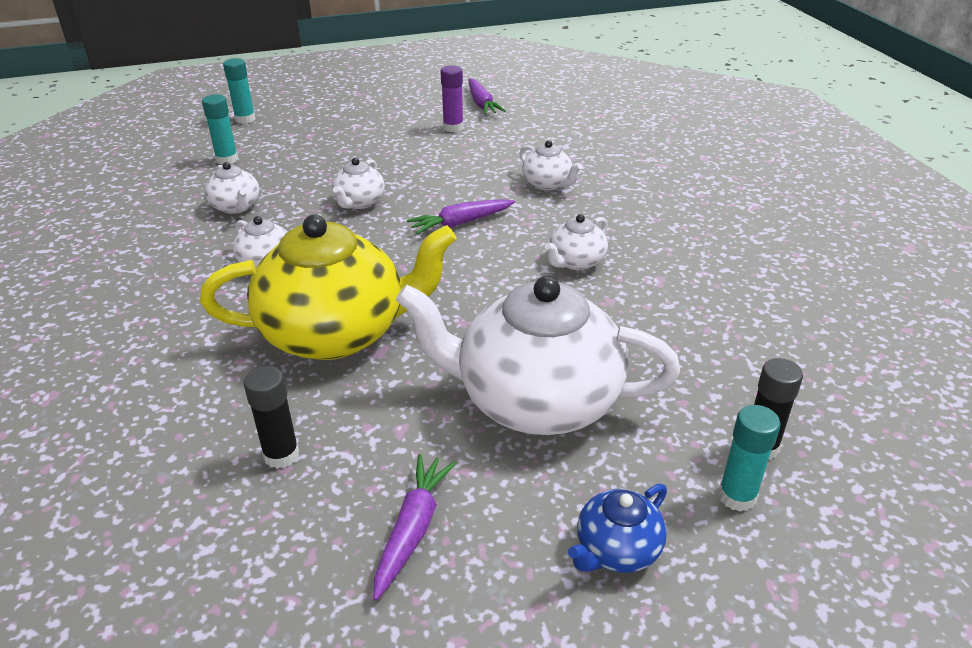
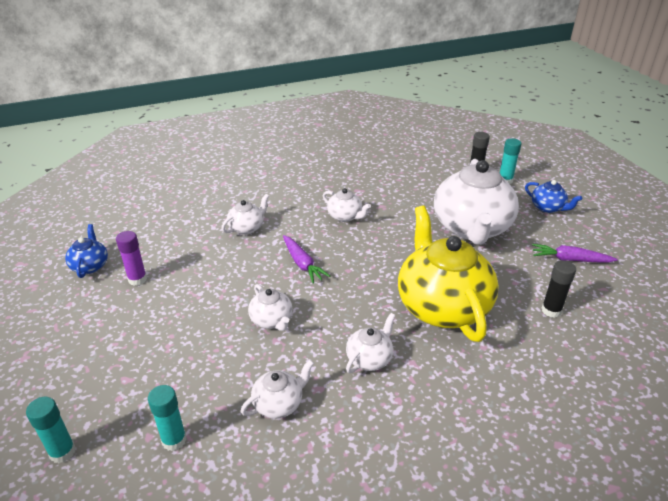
camera: 95 degrees left, 0 degrees up
white teapot [332,158,385,209] -> white teapot turned 45 degrees clockwise [248,284,292,331]
purple carrot [469,79,505,115] -> blue teapot [65,224,108,278]

